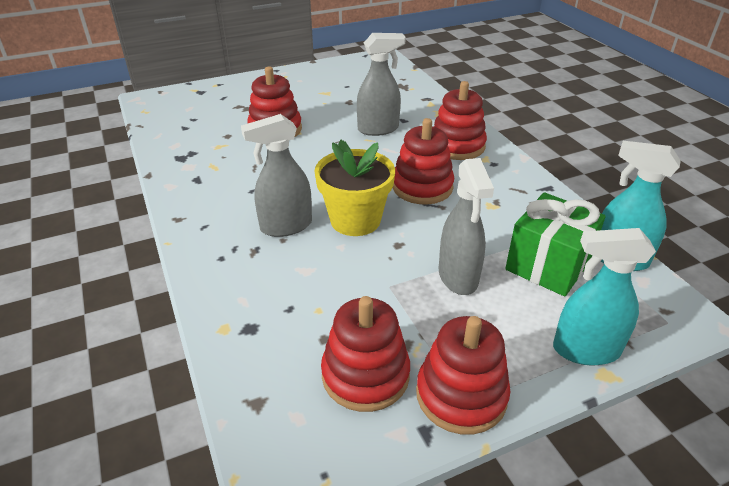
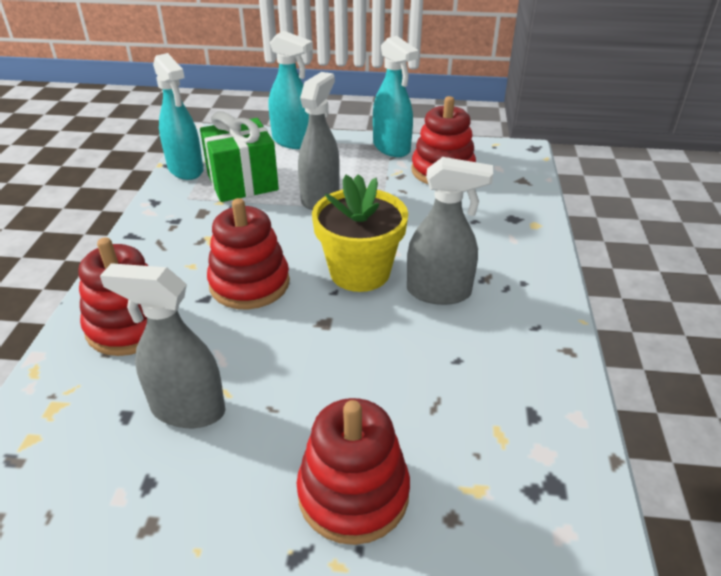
camera: 150 degrees left, 0 degrees up
red stacking toy [416,316,510,435] -> turquoise spray bottle [373,36,419,157]

